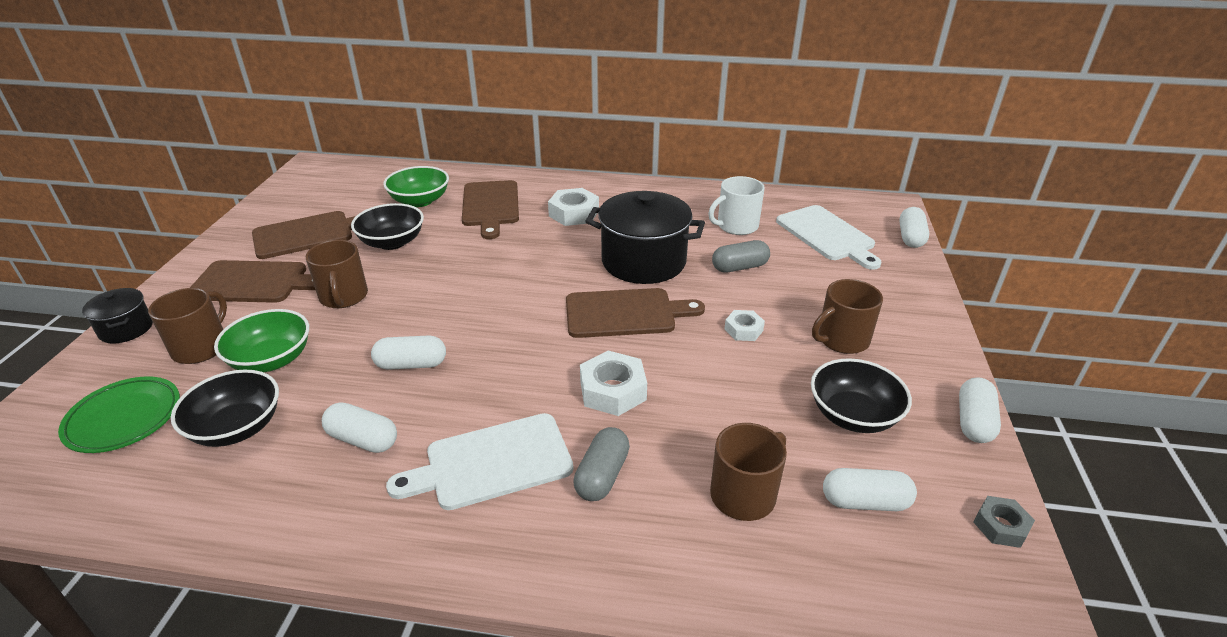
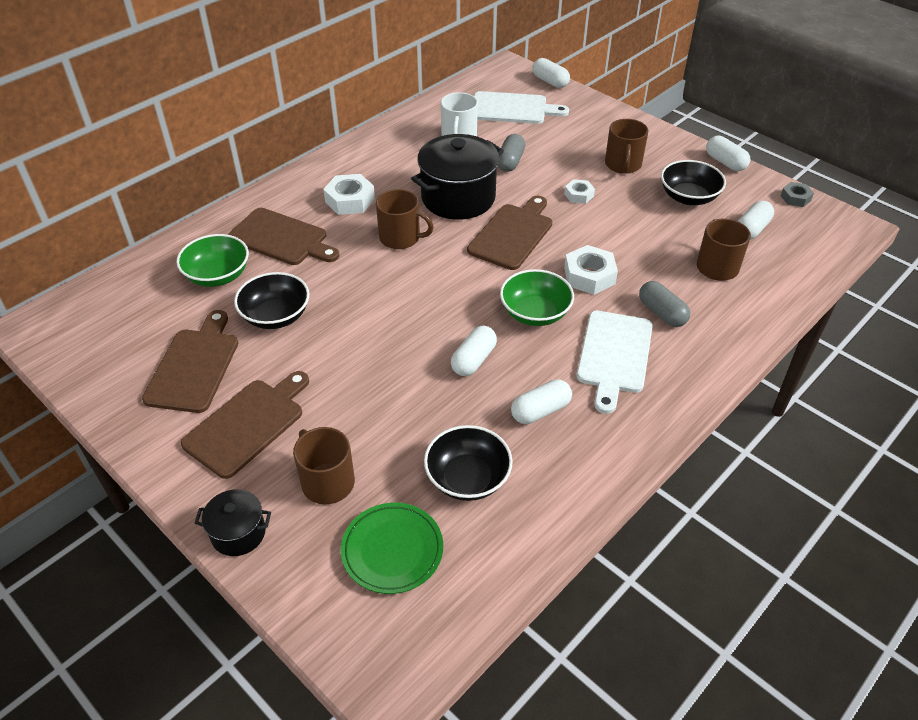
camera: 55 degrees left, 10 degrees up
green bowl [214,309,309,372] -> green bowl moved to [500,269,574,326]
brown mug [306,240,368,308] -> brown mug moved to [376,189,434,249]

